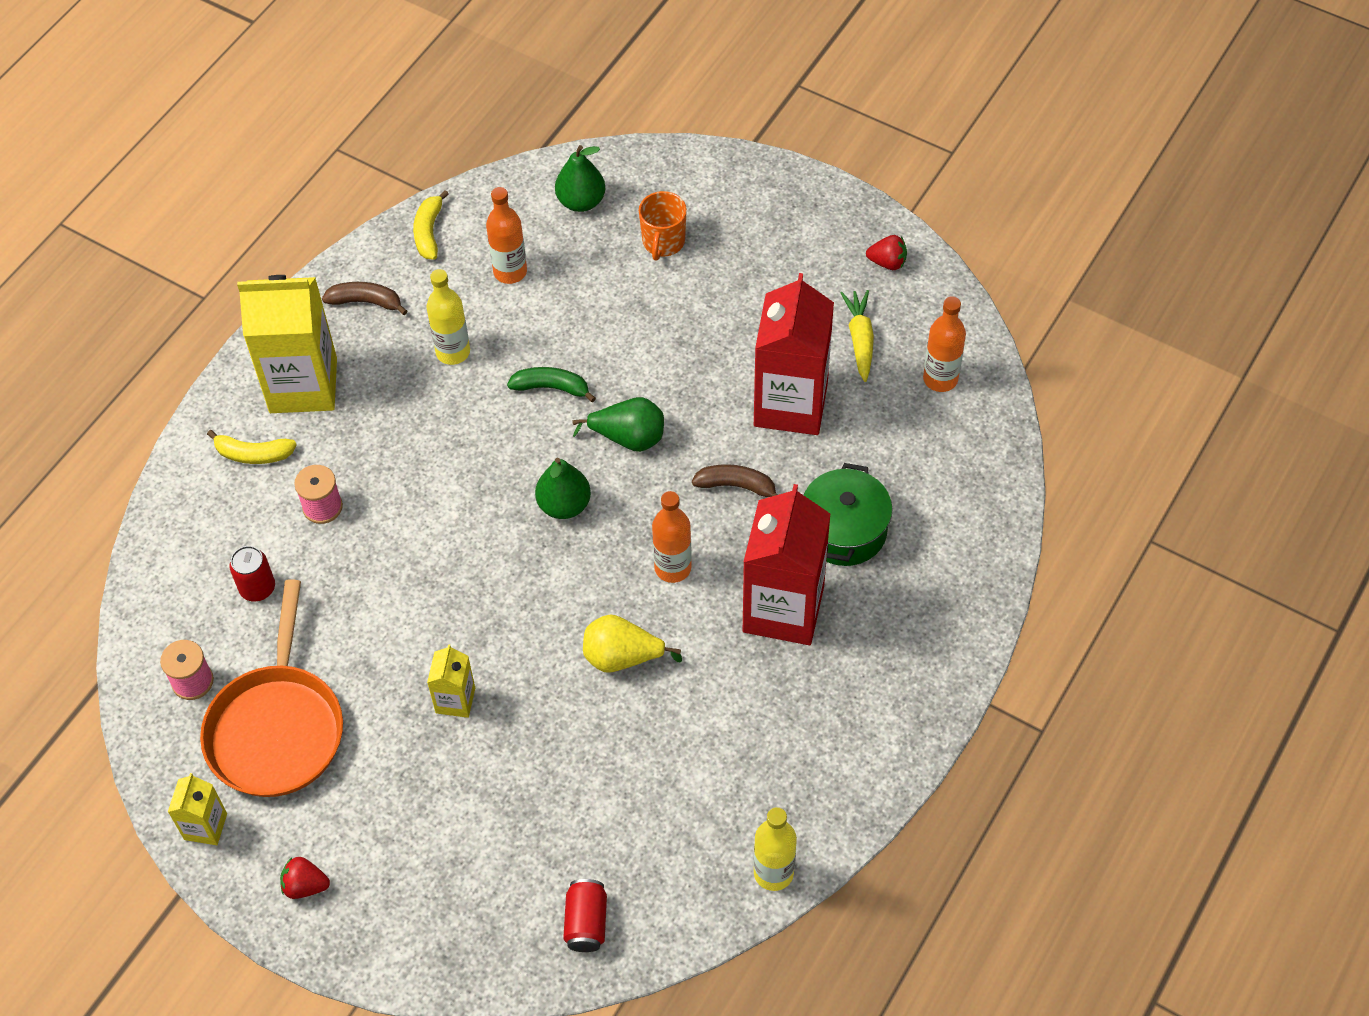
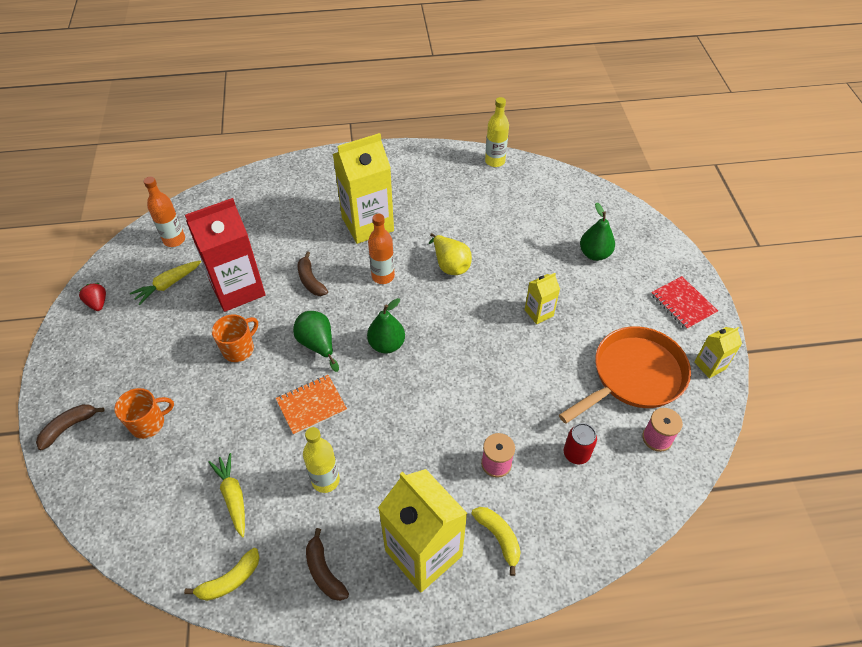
camera: 130 degrees left, 5 degrees down
red strawberry [280,857,330,899] -> red notebook [651,276,718,330]
orange bottle [486,187,527,284] -> yellow carrot [208,453,245,537]
green banana [507,367,596,402] -> orange notebook [276,375,347,435]
green pear [555,145,605,212] -> green pear moved to [580,203,615,261]
red can [563,879,607,952] -> none
red carton [743,484,830,645] -> yellow carton [333,133,394,244]
green pot [804,463,893,566] -> none
none -> brown banana [36,404,104,450]
none -> orange mug [212,314,258,362]

